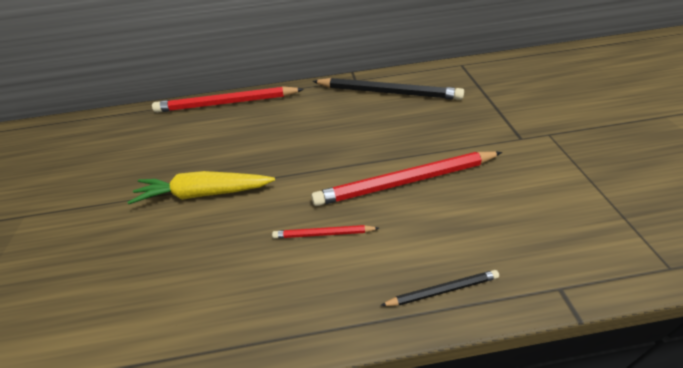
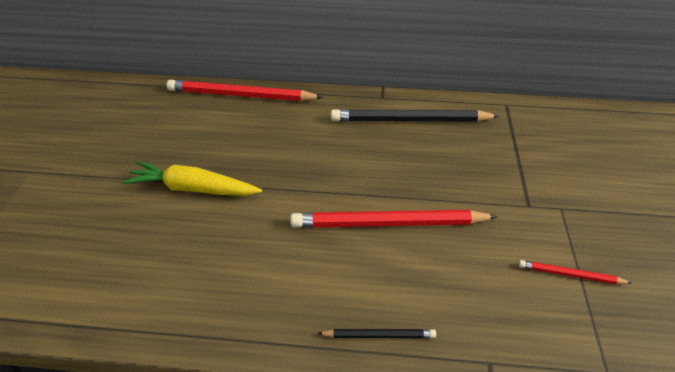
camera: 10 degrees right, 0 degrees up
red pencil [272,225,379,238] -> red pencil moved to [519,260,631,284]
black pencil [312,78,464,100] -> black pencil turned 150 degrees clockwise [331,109,499,122]

